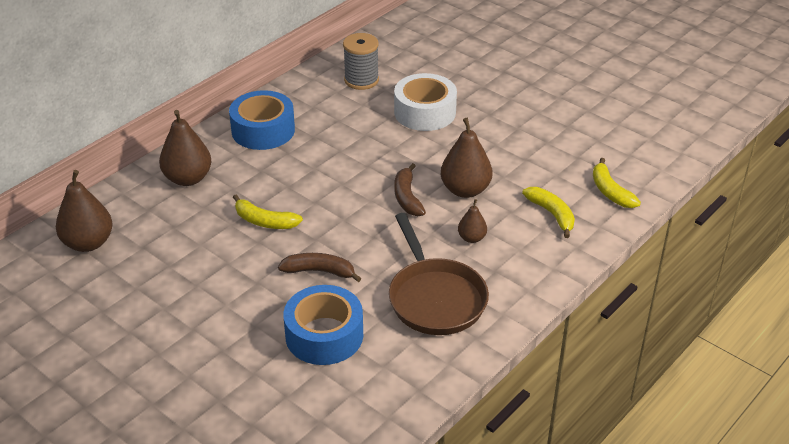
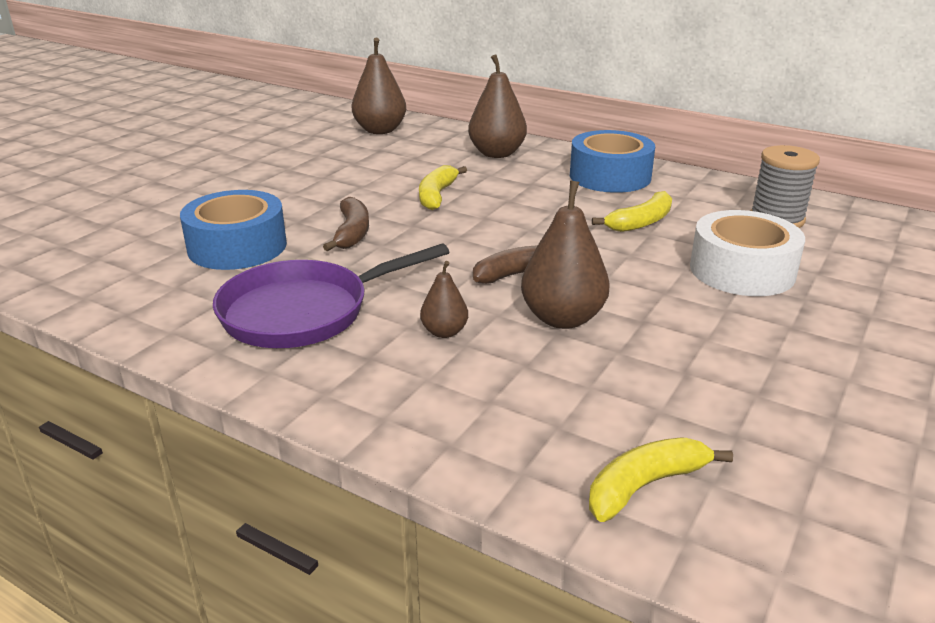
camera: 80 degrees right, 10 degrees down
brown pan [389,213,489,335] -> purple pan [213,244,449,348]
yellow banana [522,187,575,238] -> yellow banana moved to [592,191,672,232]

